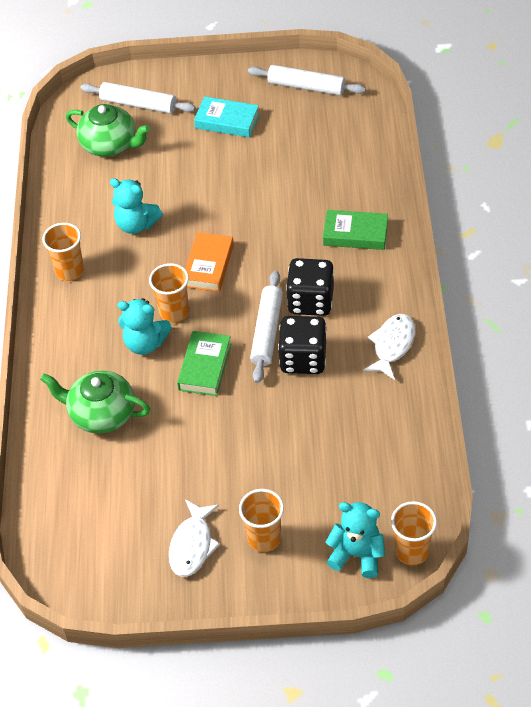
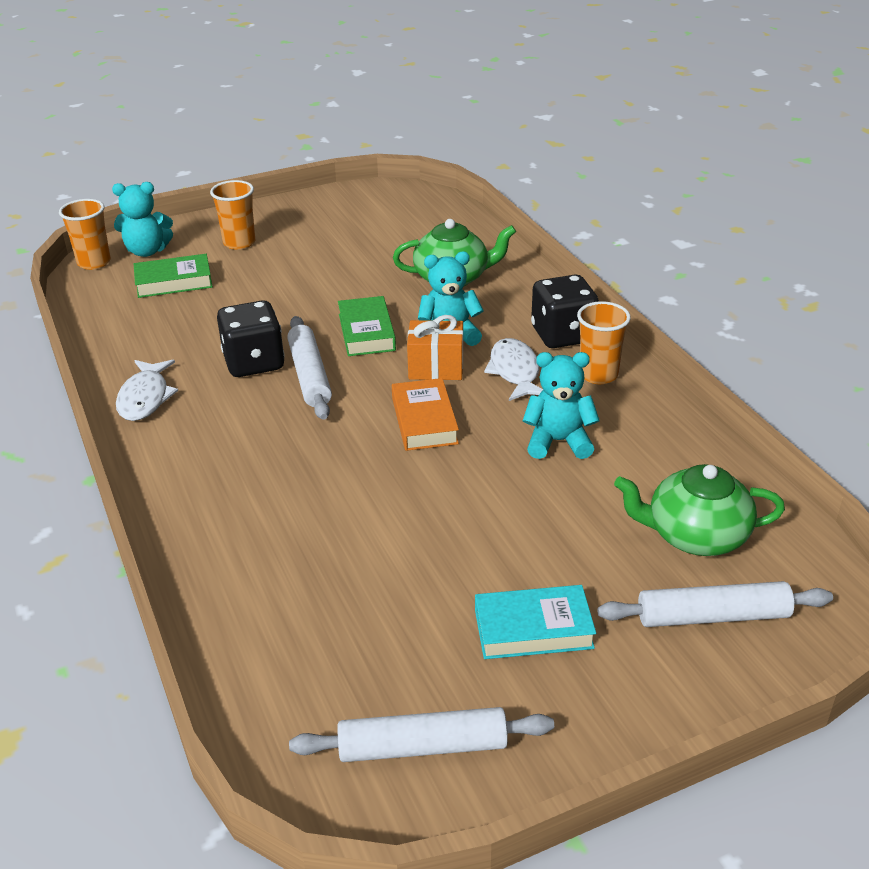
camera: 155 degrees right, 15 degrees down
orange cup [149,263,189,323] -> orange gift [407,315,463,380]
white fish [169,499,220,577] -> white fish moved to [484,338,543,401]
black dice [286,258,334,316] -> black dice moved to [531,275,599,348]
green book [323,210,388,250] -> green book moved to [134,254,213,298]

